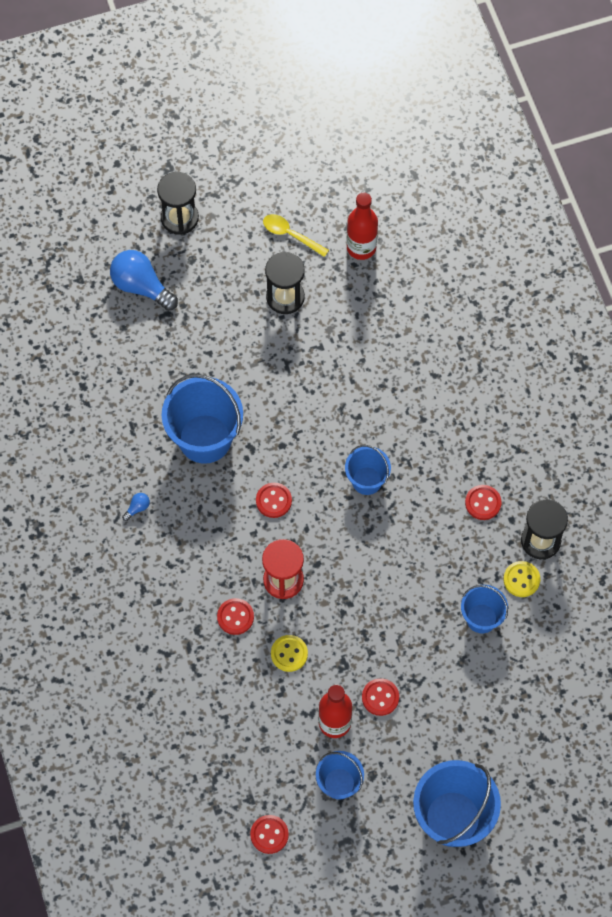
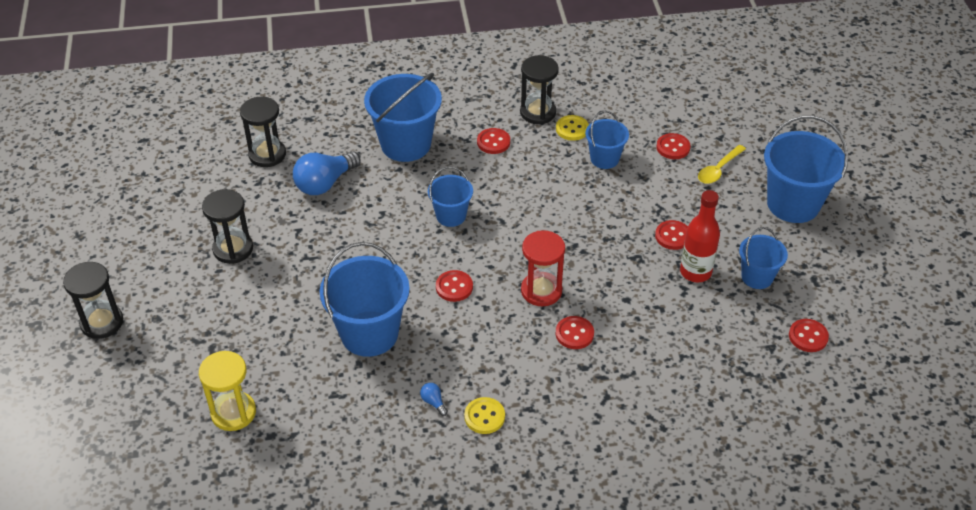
camera: 80 degrees left, 20 degrees down
blue light bulb [110,250,178,311] -> blue light bulb moved to [293,151,360,195]
yellow spoon [263,214,329,257] -> yellow spoon moved to [698,145,746,184]
yellow button [271,635,308,672] -> yellow button moved to [464,397,505,434]
red bottle [347,192,378,260] -> none
none -> yellow hourglass [199,351,256,431]
none -> black hourglass [240,97,286,167]
none -> blue bucket [364,73,442,162]
none -> red button [656,133,691,159]

